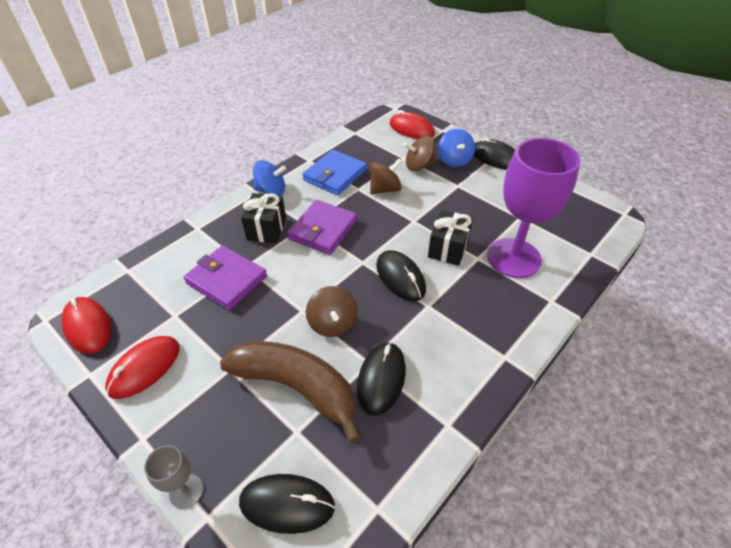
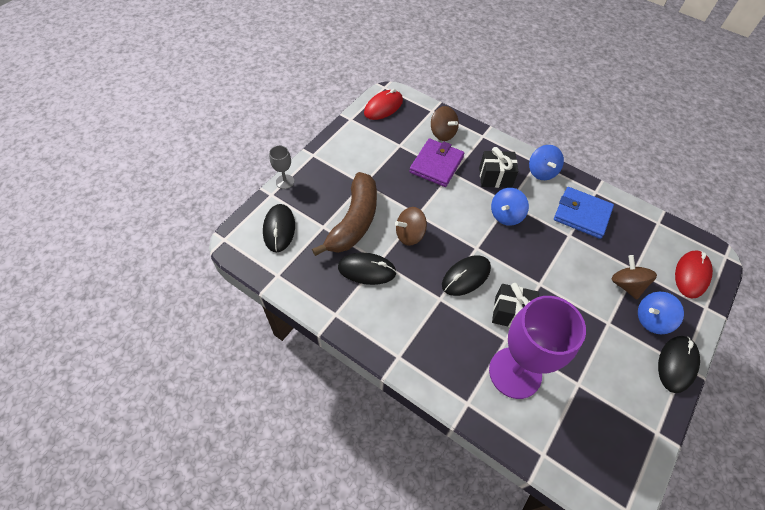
camera: 80 degrees right, 10 degrees up
red mouse [105,336,180,399] -> none
purple wallet [287,200,358,255] -> blue spinning top [491,188,529,226]
brown spinning top [370,158,402,195] -> brown spinning top moved to [431,106,459,141]

